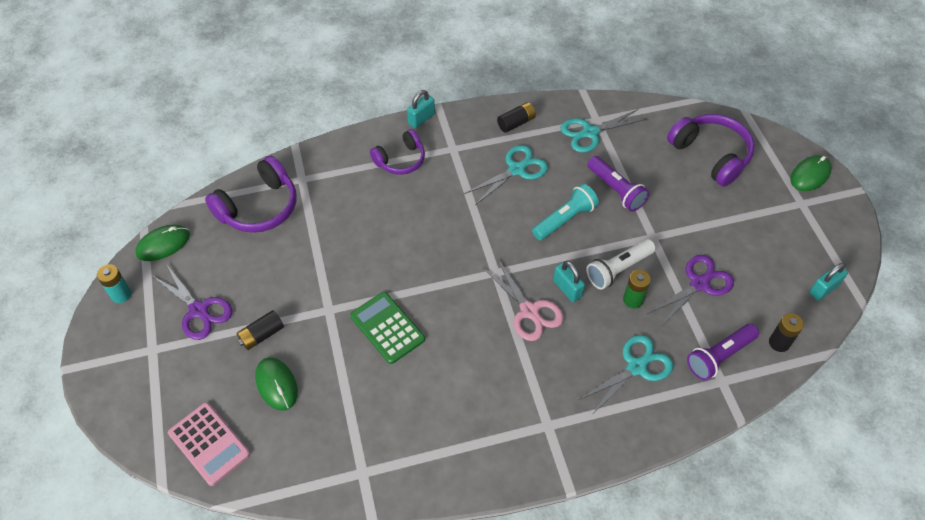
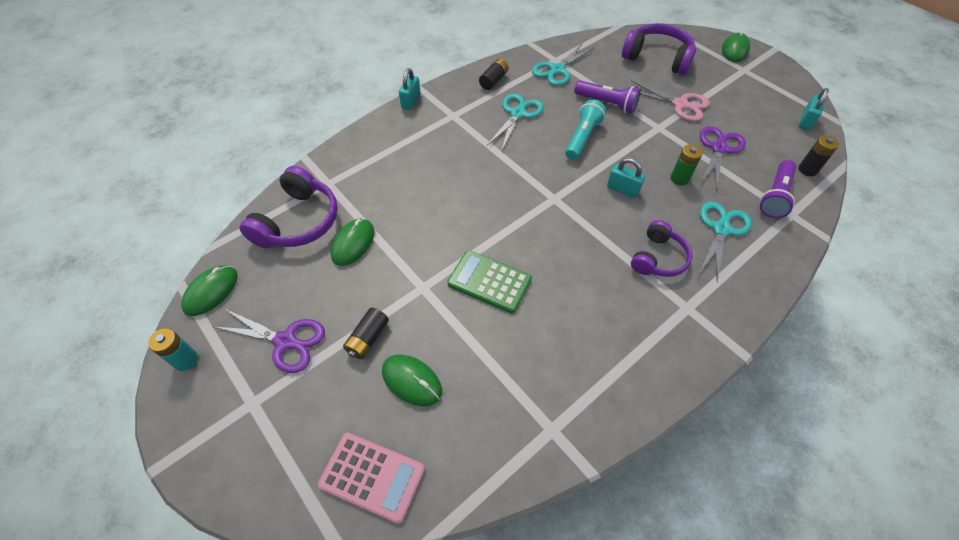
camera: 25 degrees left, 0 degrees up
purple headphones [370,129,425,175] -> purple headphones moved to [631,220,693,277]
pink scissors [483,258,564,341] -> pink scissors moved to [631,80,710,122]
white flashlight [586,239,656,290] -> none
none -> green mouse [330,219,375,266]

